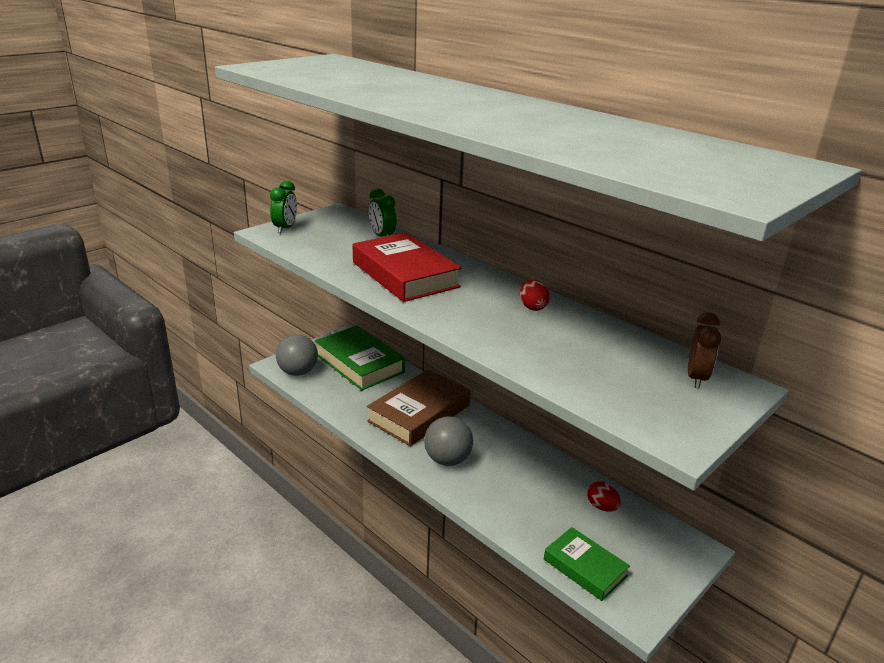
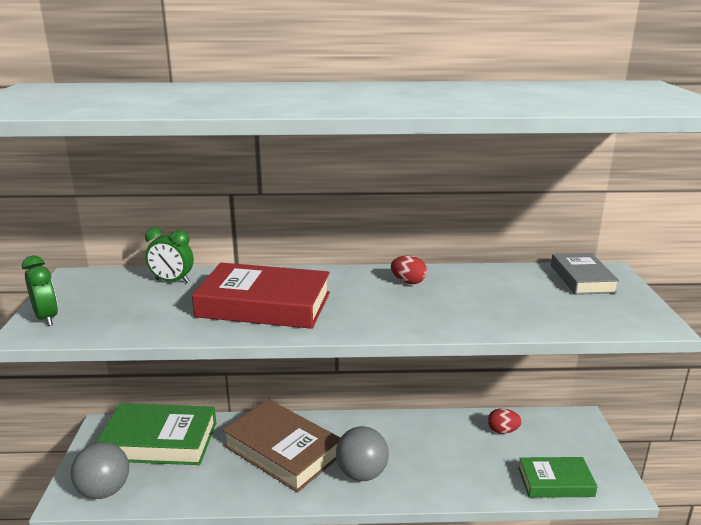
camera: 45 degrees left, 5 degrees down
brown book [367,369,471,446] -> brown book turned 45 degrees counterclockwise [222,399,340,493]
brown clock [688,312,721,388] -> grey book [551,253,620,295]

